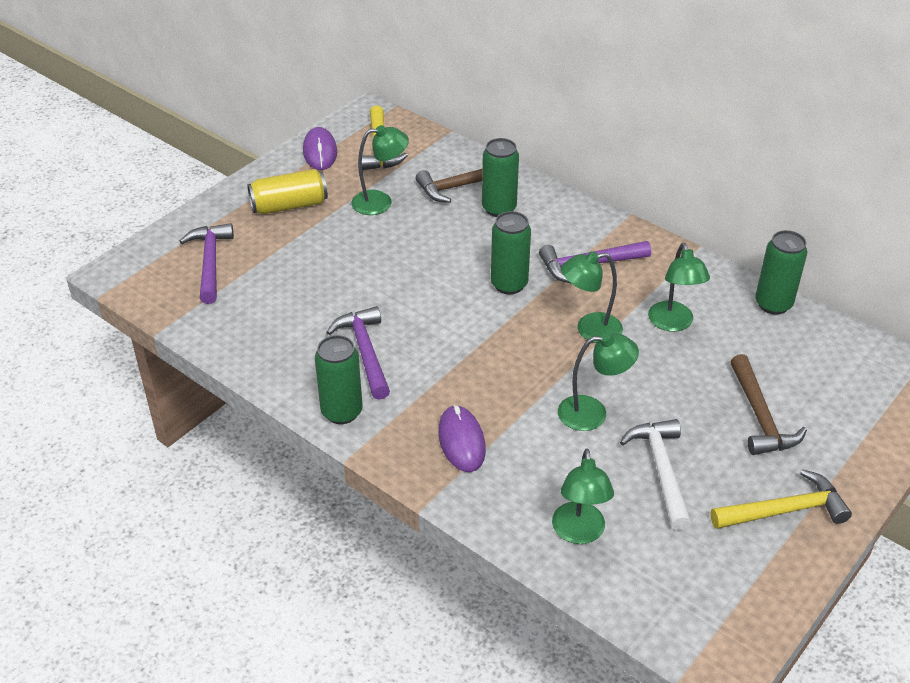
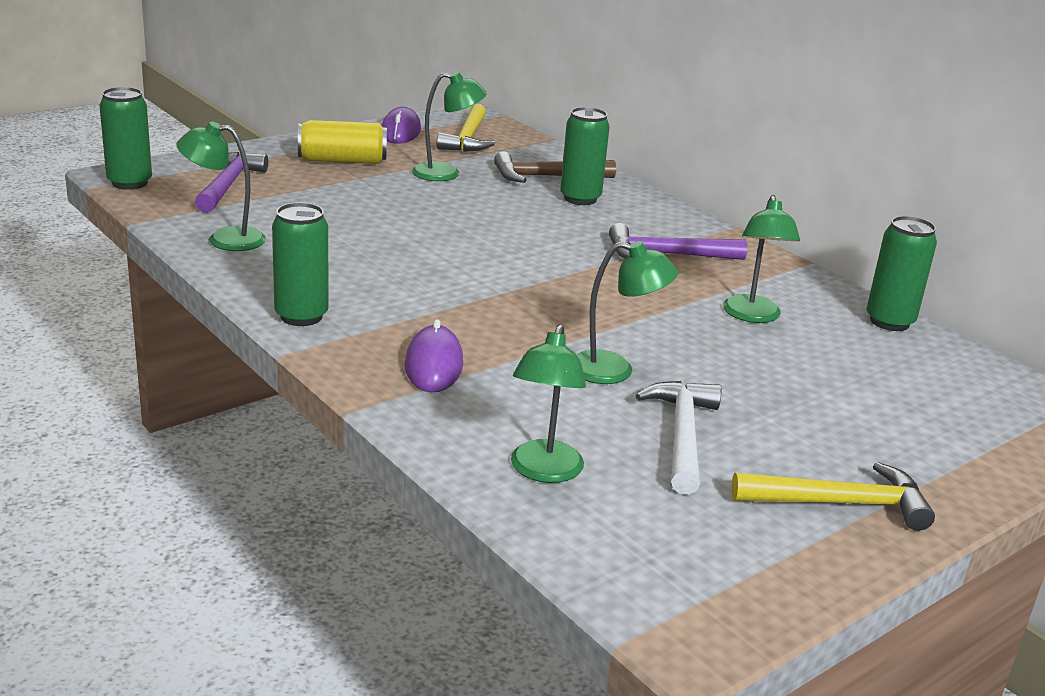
camera: 10 degrees right, 15 degrees down
purple hammer [326,306,390,400] -> none
green can [491,211,531,294] -> green can moved to [99,87,152,190]
green lamp [561,251,623,343] -> green lamp moved to [177,121,266,251]
brown hammer [730,354,807,455] -> none

